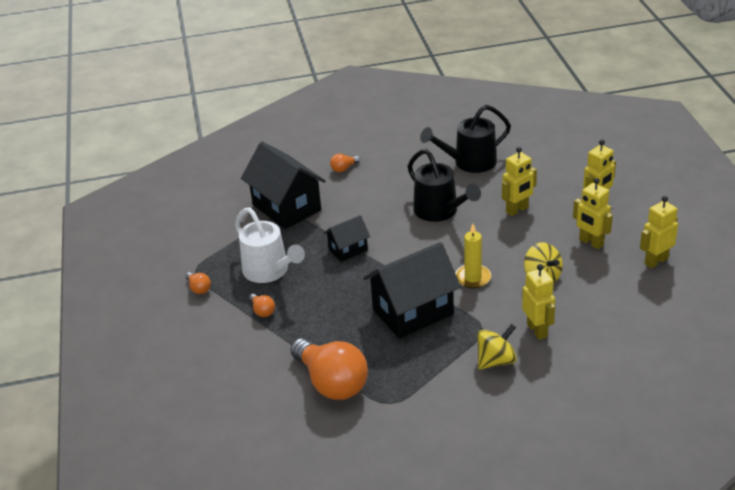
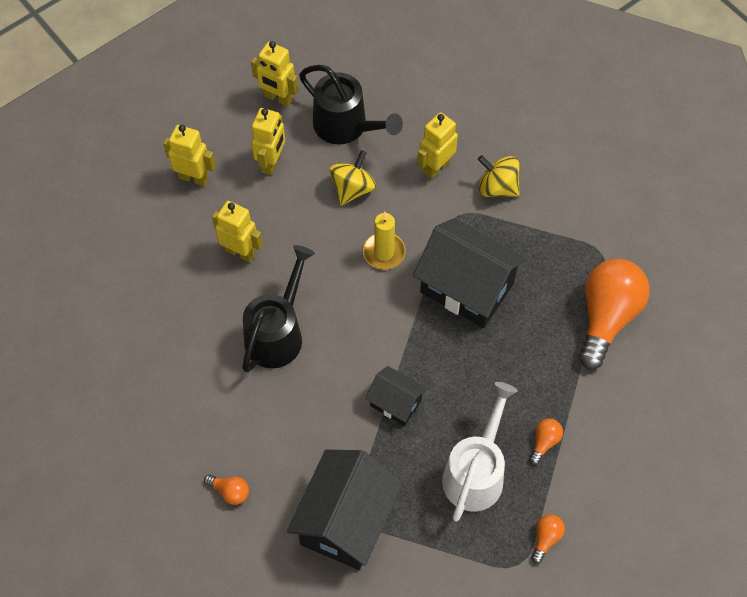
camera: 120 degrees left, 25 degrees up
black watering can [420,105,511,173] -> black watering can moved to [299,65,403,145]

